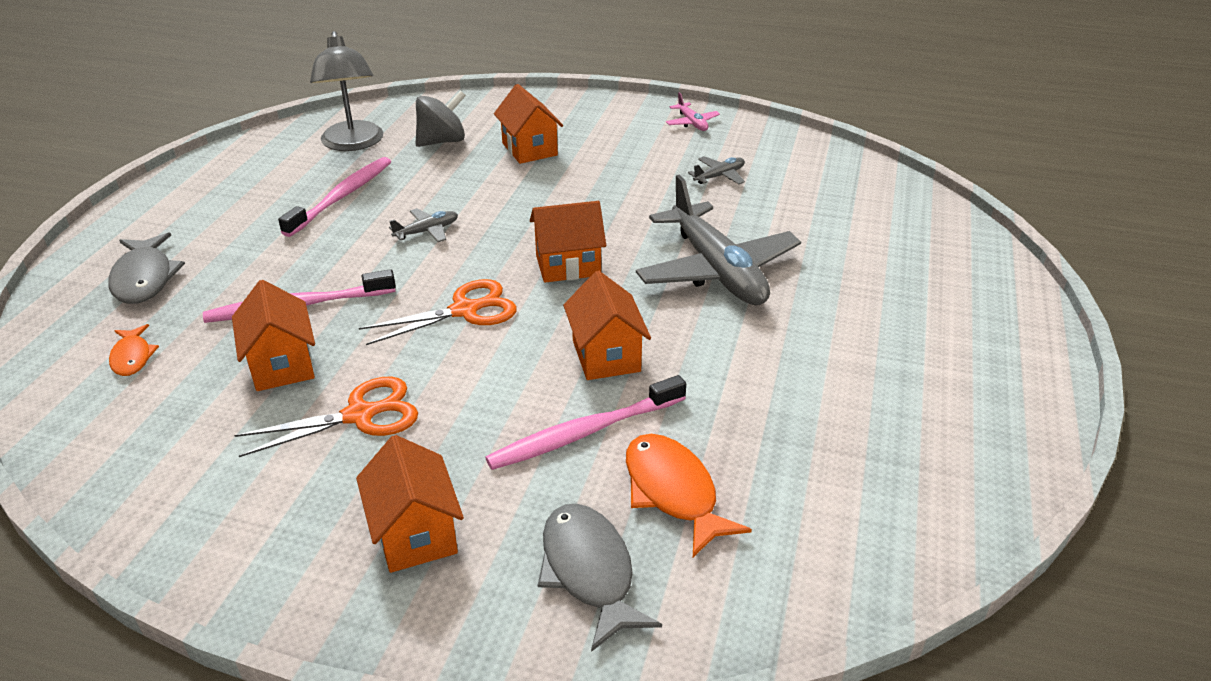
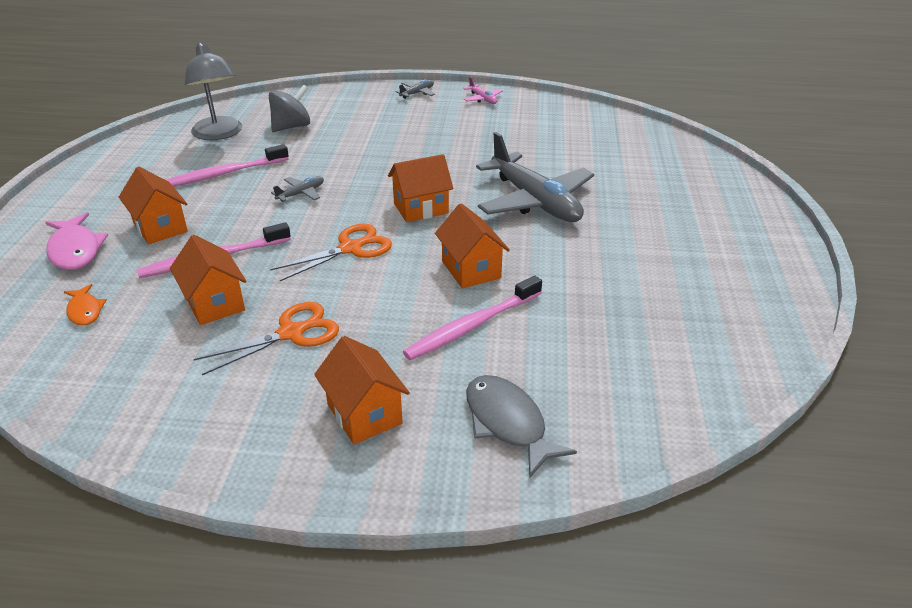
camera: 10 degrees left, 0 degrees up
grey fish [108,232,185,304] -> pink fish [45,213,108,270]
pink toothbrush [278,157,391,237] -> pink toothbrush turned 135 degrees counterclockwise [167,144,289,187]
orange house [494,84,563,164] -> orange house moved to [119,167,188,244]
orange fish [626,434,752,557] -> none
grey plane [688,156,745,184] -> grey plane moved to [395,80,435,99]

